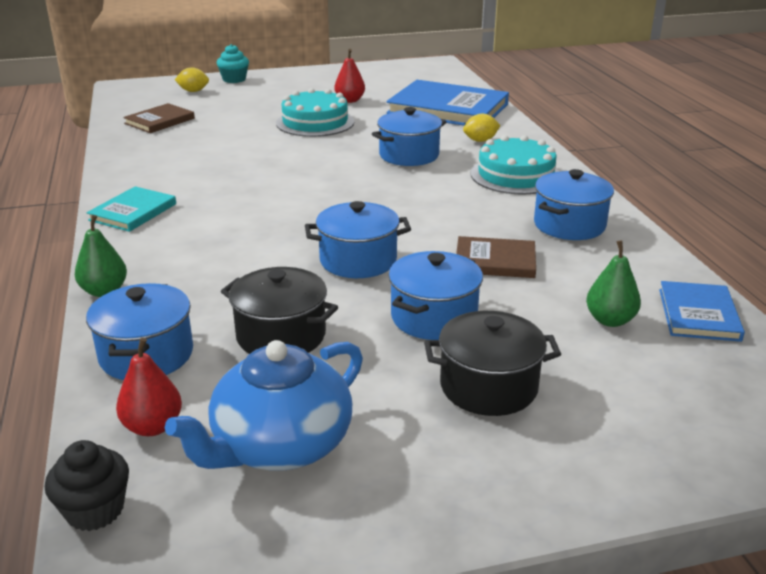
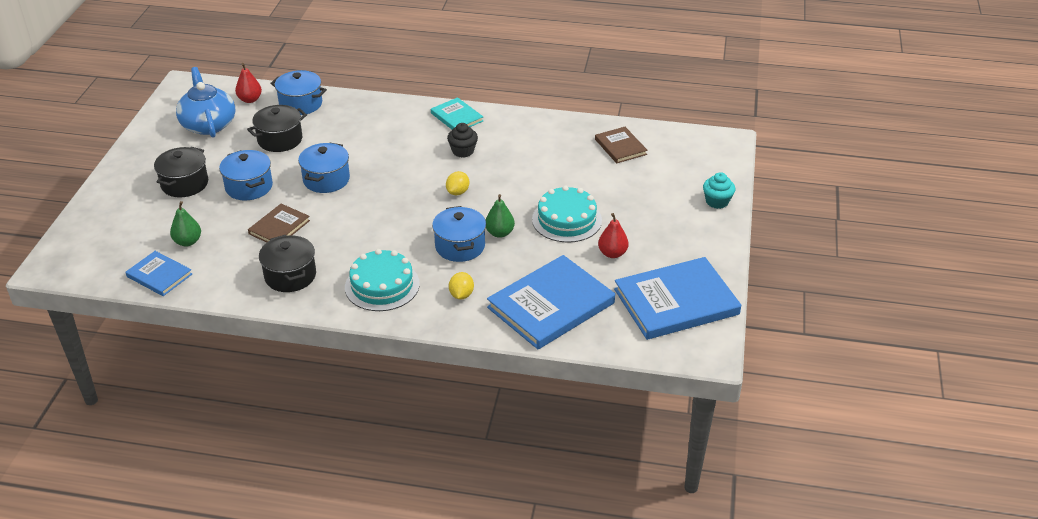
camera: 115 degrees right, 10 degrees up
black cupcake [45,440,129,531] -> black cupcake moved to [447,123,478,158]
green pear [75,215,127,297] -> green pear moved to [486,194,515,238]
yellow lemon [175,67,209,92] -> yellow lemon moved to [446,171,469,195]
blue pot [534,169,614,240] -> black pot [259,235,316,292]
none -> blue book [614,257,741,340]

